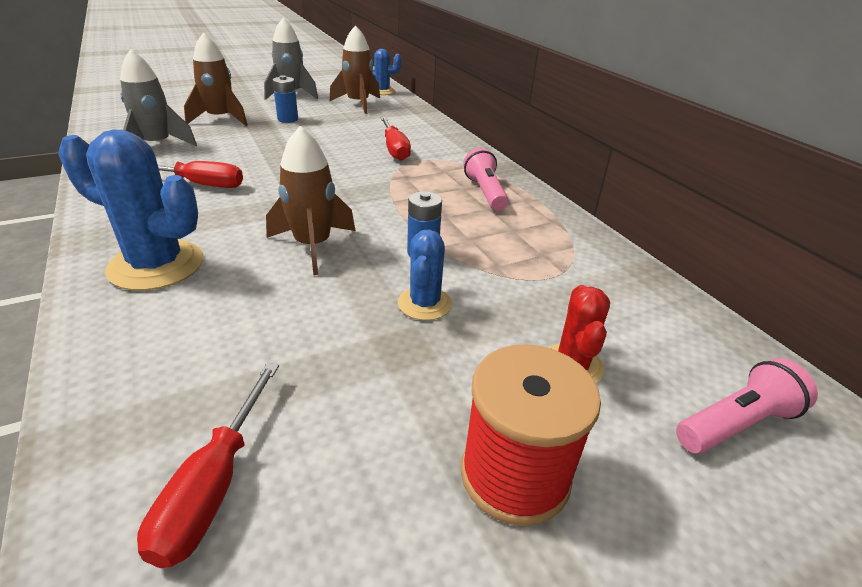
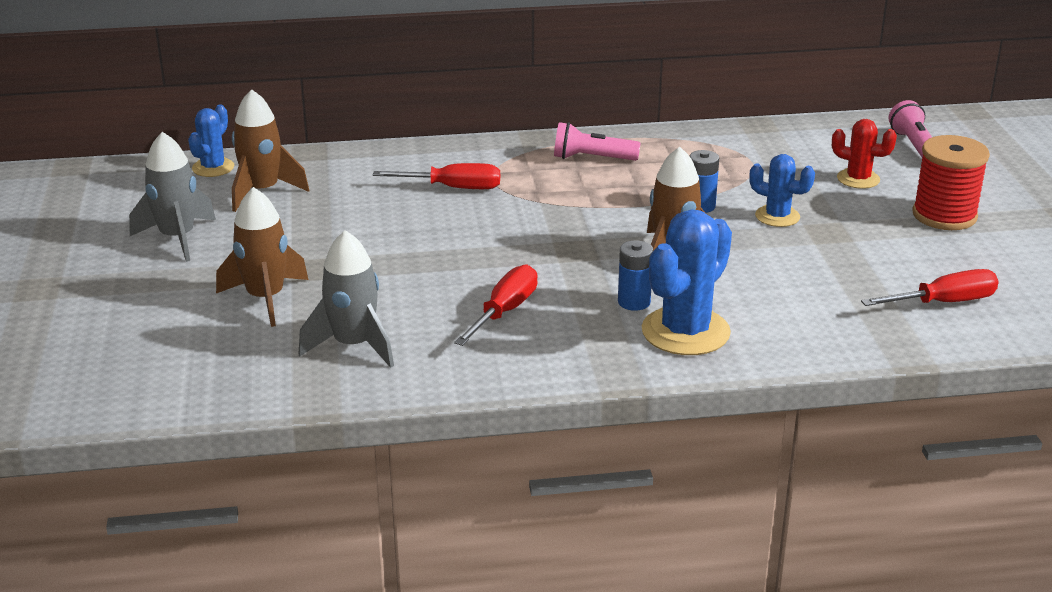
camera: 70 degrees left, 5 degrees down
red screwdriver [137,362,279,568] -> red screwdriver turned 45 degrees counterclockwise [861,269,999,306]
blue battery [272,75,298,123] -> blue battery moved to [618,240,653,311]

